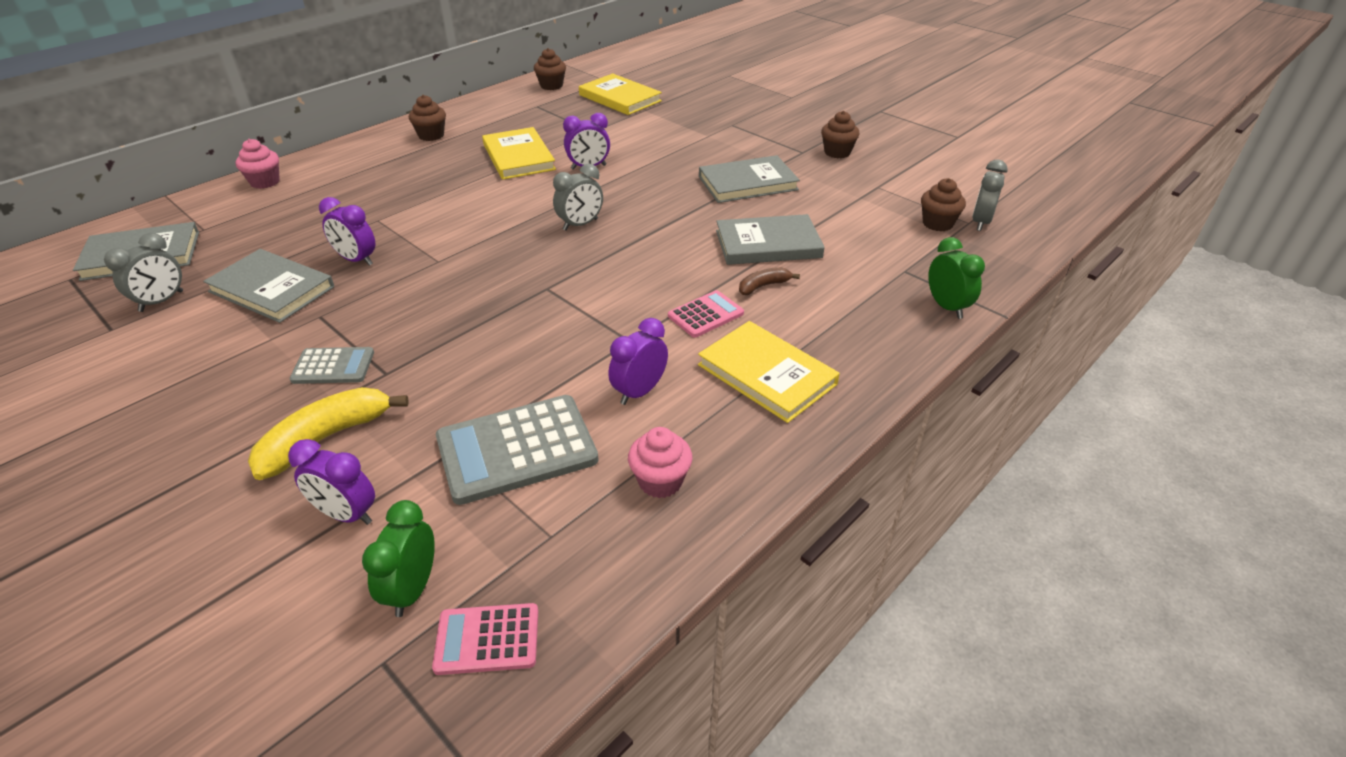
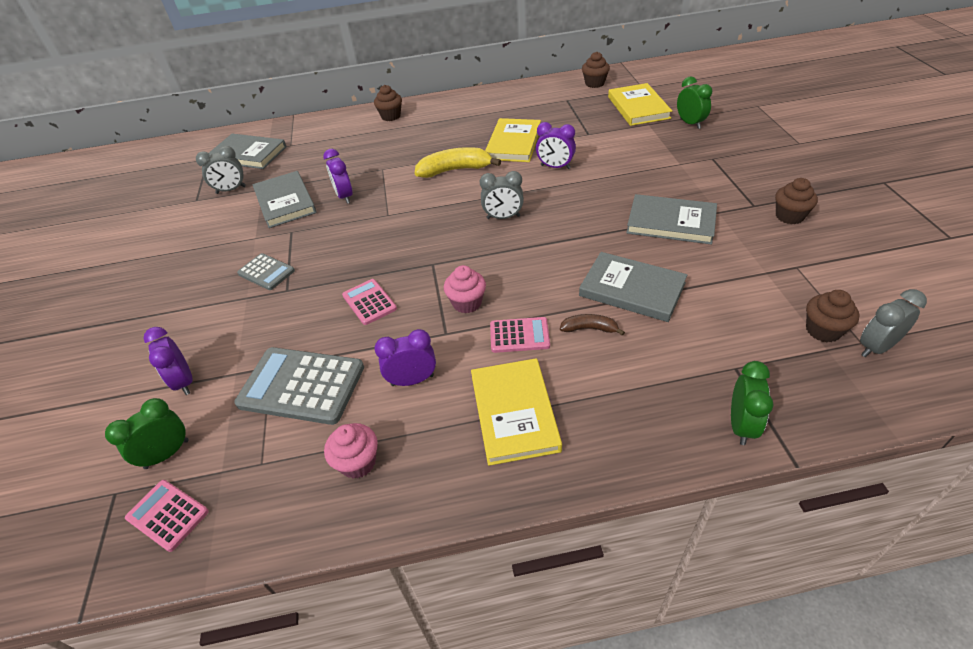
camera: 40 degrees right, 5 degrees up
pink cupcake [236,139,280,189] -> pink cupcake moved to [444,265,486,313]
yellow banana [248,387,409,480] -> yellow banana moved to [415,147,501,178]
brown cupcake [409,95,446,141] -> brown cupcake moved to [374,85,402,121]
none -> pink calculator [342,279,397,325]
none -> green clock [677,76,712,129]

